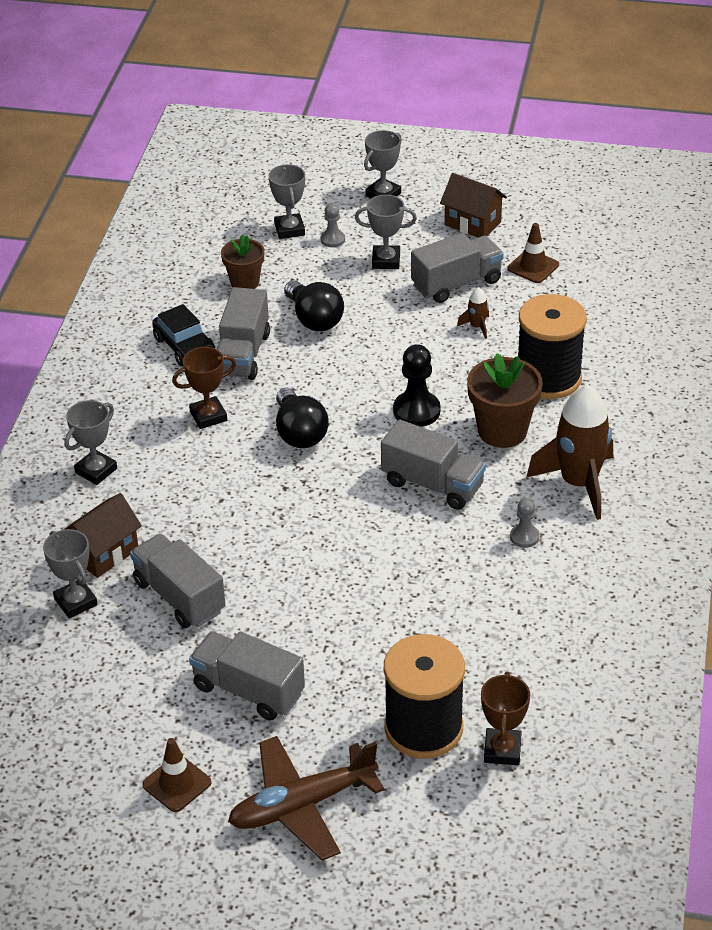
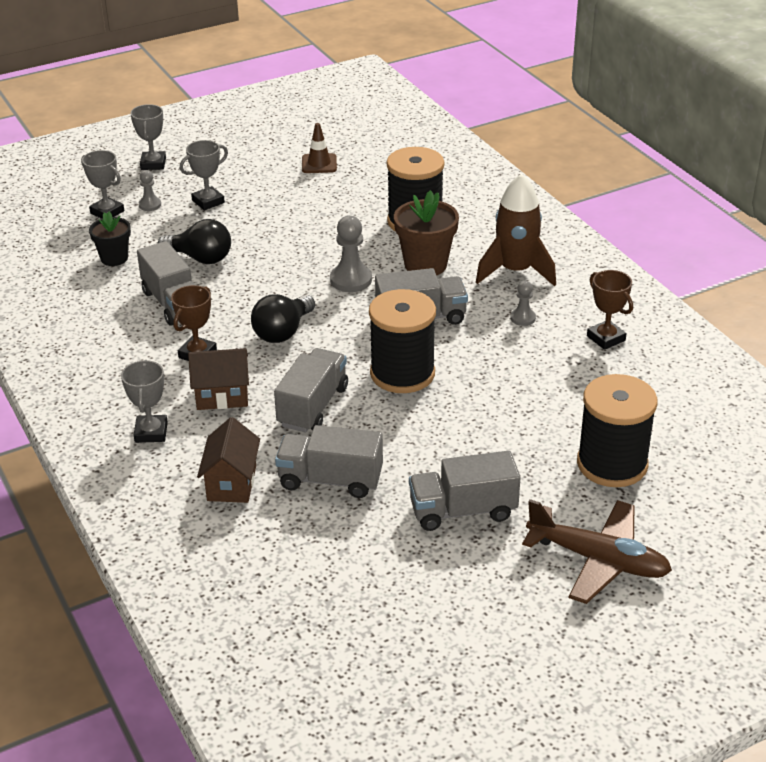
camera: 40 degrees left, 5 degrees down
grey trophy [43,529,98,618] -> none
brown traffic cone [142,738,211,812] -> none
black car [152,304,215,366] -> none
brown flower pot [221,235,264,289] -> black flower pot [89,212,131,266]
brown plane [228,736,385,861] -> brown plane turned 90 degrees counterclockwise [522,499,672,604]
black light bulb [276,388,328,448] -> black light bulb turned 90 degrees clockwise [251,294,315,343]
black pawn [393,344,440,427] -> grey pawn [330,216,372,292]
grey truck [411,233,504,303] -> grey truck moved to [274,348,348,432]
brown house [440,173,507,238] -> brown house moved to [188,348,249,410]
brown rocket [457,287,489,339] -> none
brown trophy [481,672,530,765] -> brown trophy moved to [587,270,633,350]
none -> black spool [369,289,436,393]

